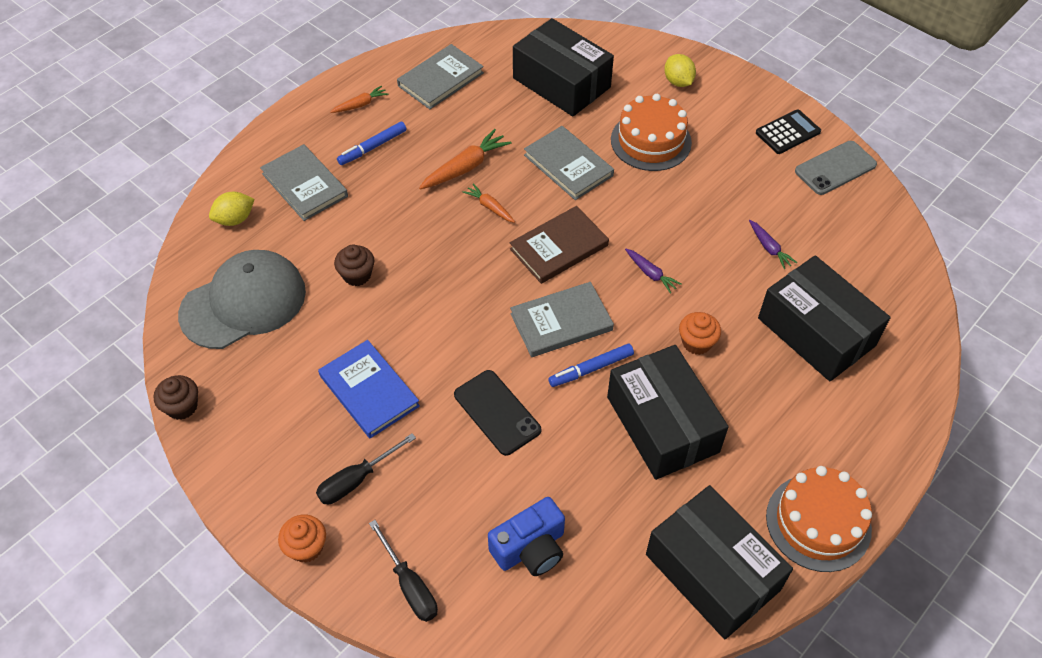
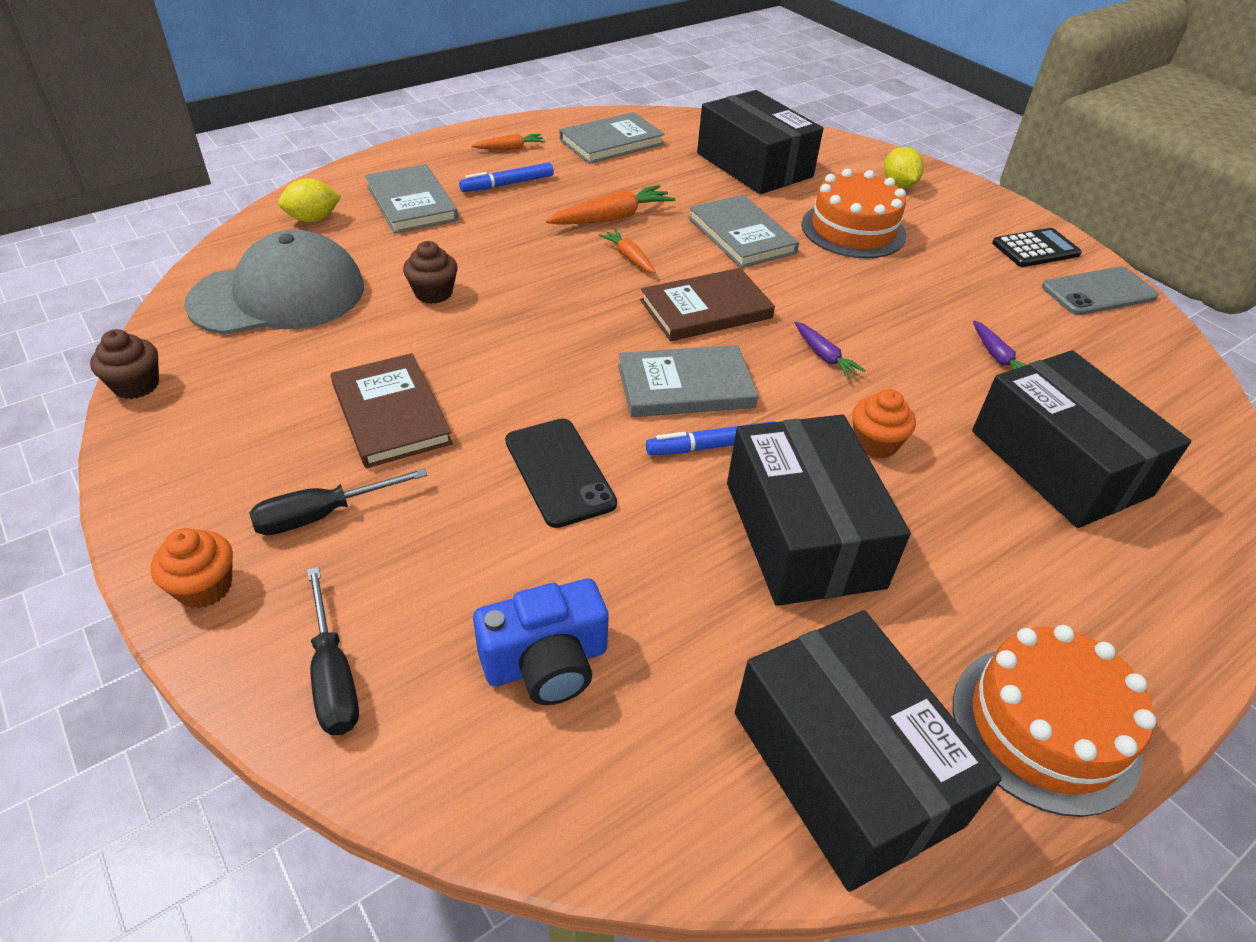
camera: 10 degrees right, 10 degrees down
blue book [318,340,420,438] -> brown book [331,353,453,468]

